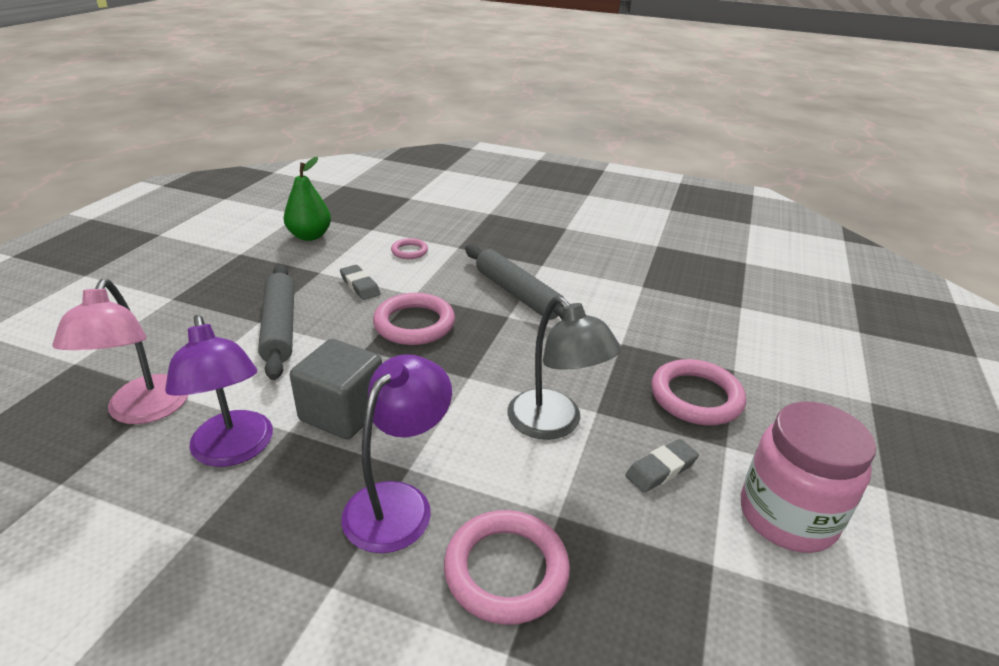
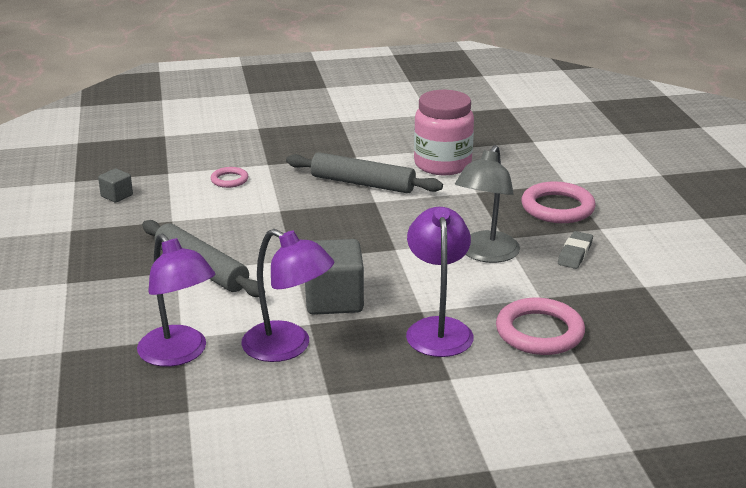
camera: 30 degrees left, 5 degrees down
pink lamp [52,279,188,424] -> purple lamp [137,234,215,367]
green pear [284,156,331,241] -> grey cube [98,169,133,203]
grey eraser [340,265,381,300] -> none
pink ring [373,293,455,345] -> none
grey lamp [507,296,621,440] -> grey lamp turned 90 degrees clockwise [455,145,520,263]
pink jar [741,401,876,553] -> pink jar moved to [414,90,474,175]

